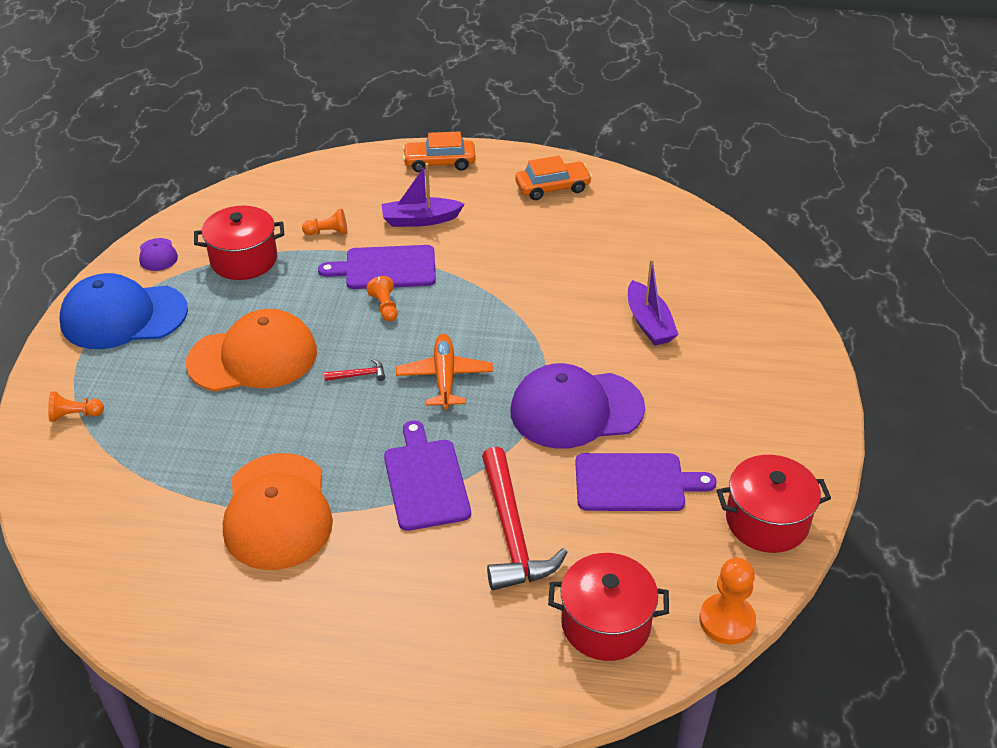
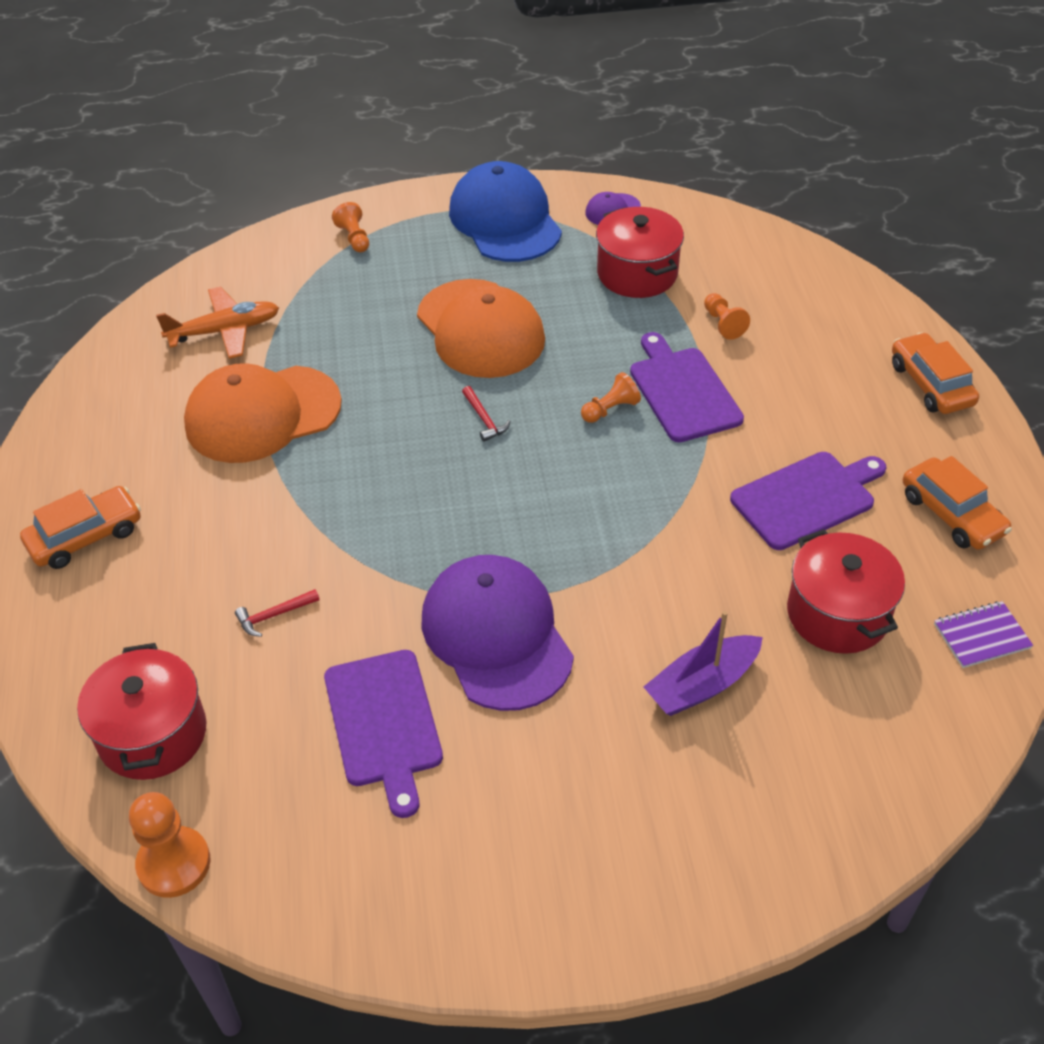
camera: 75 degrees right, 5 degrees up
purple boat [382,163,465,227] -> none
purple cutting board [384,420,471,531] -> purple cutting board moved to [730,452,886,550]
orange plane [396,334,493,409] -> orange plane moved to [156,287,279,359]
red hammer [482,447,567,590] -> red hammer [235,589,320,637], size x0.41
red pot [716,455,831,553] -> red pot moved to [787,529,905,654]
none -> orange car [20,486,141,569]
none -> purple notebook [934,601,1033,668]

